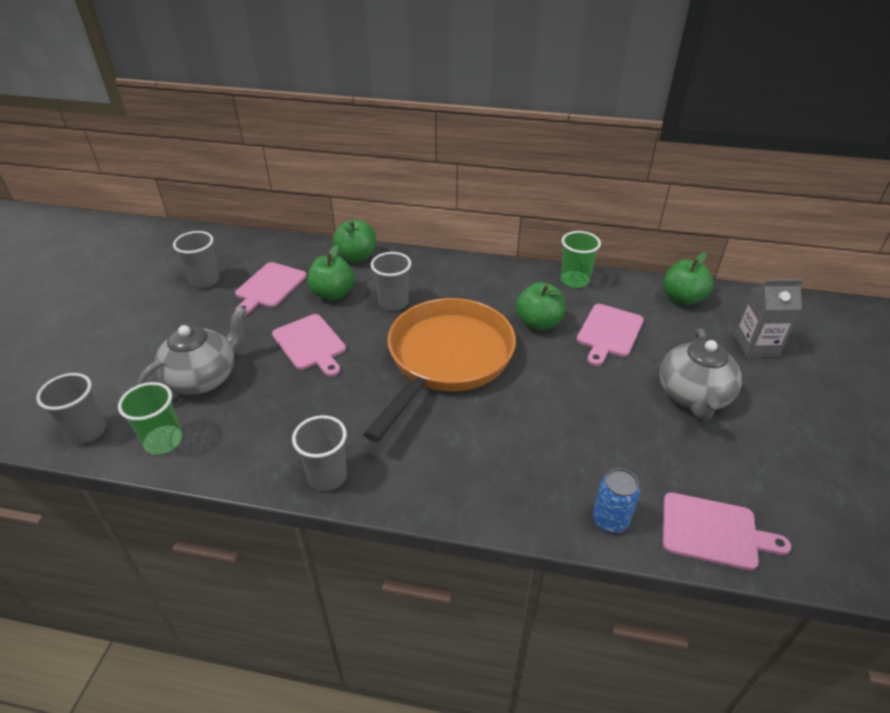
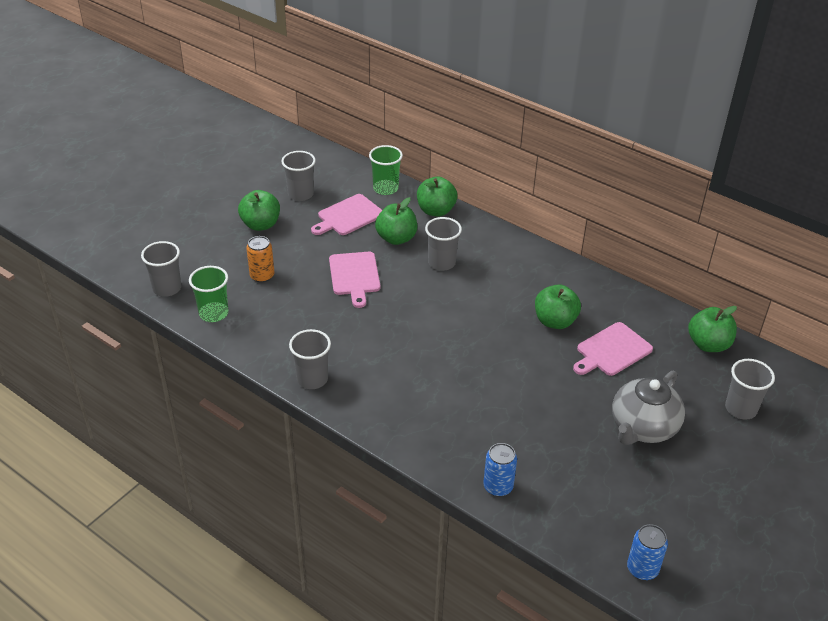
camera: 25 degrees right, 0 degrees up
grey teapot [137,306,247,395] -> orange can [246,236,275,283]
orange pan [363,298,516,442] -> none
green cup [561,231,601,288] -> green cup moved to [369,145,403,195]
pink cutting board [663,492,791,571] -> none
grey carton [734,279,803,358] -> grey cup [725,359,775,420]
none -> green apple [238,190,280,231]
none -> blue can [627,524,668,580]

